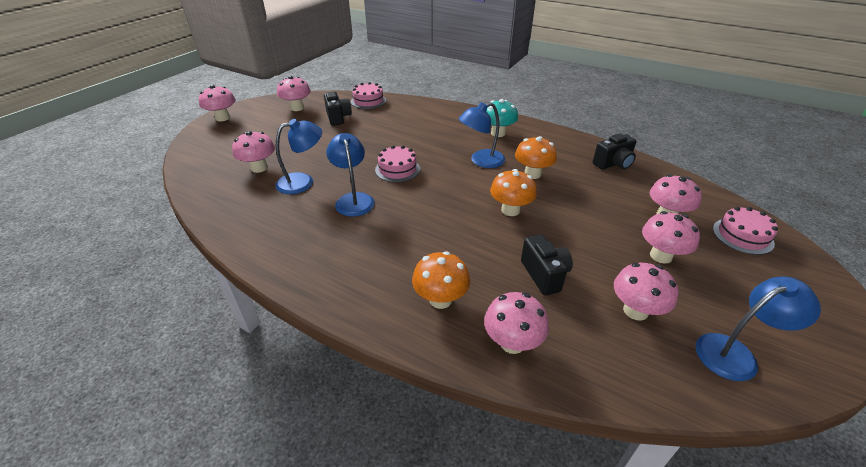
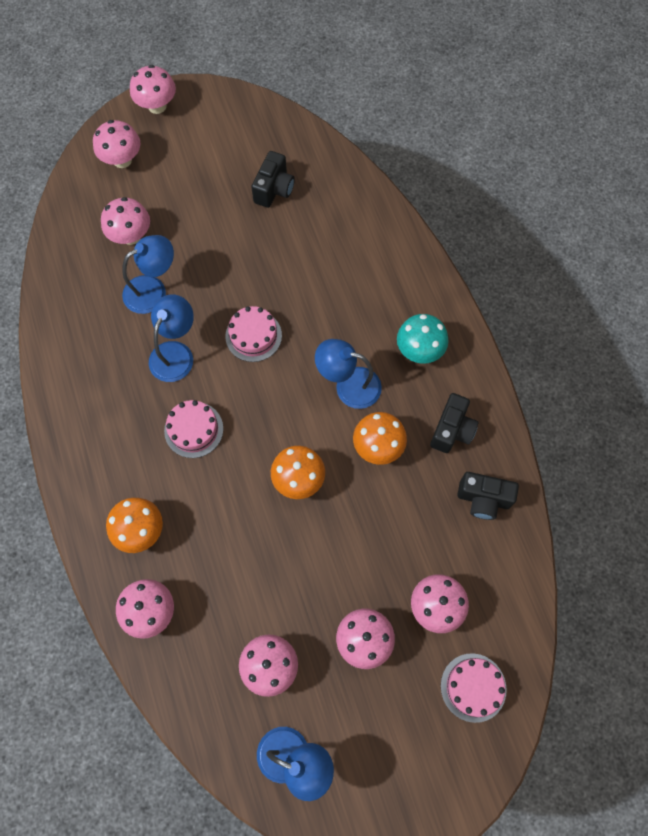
camera: 40 degrees right, 30 degrees up
blue lamp [275,119,322,194] -> blue lamp turned 45 degrees counterclockwise [122,235,174,314]
pink mushroom [277,76,311,111] -> pink mushroom moved to [93,120,140,168]
pink cake [351,82,386,109] -> pink cake moved to [164,400,223,458]
black camera [521,235,573,295] -> black camera moved to [430,393,479,453]

